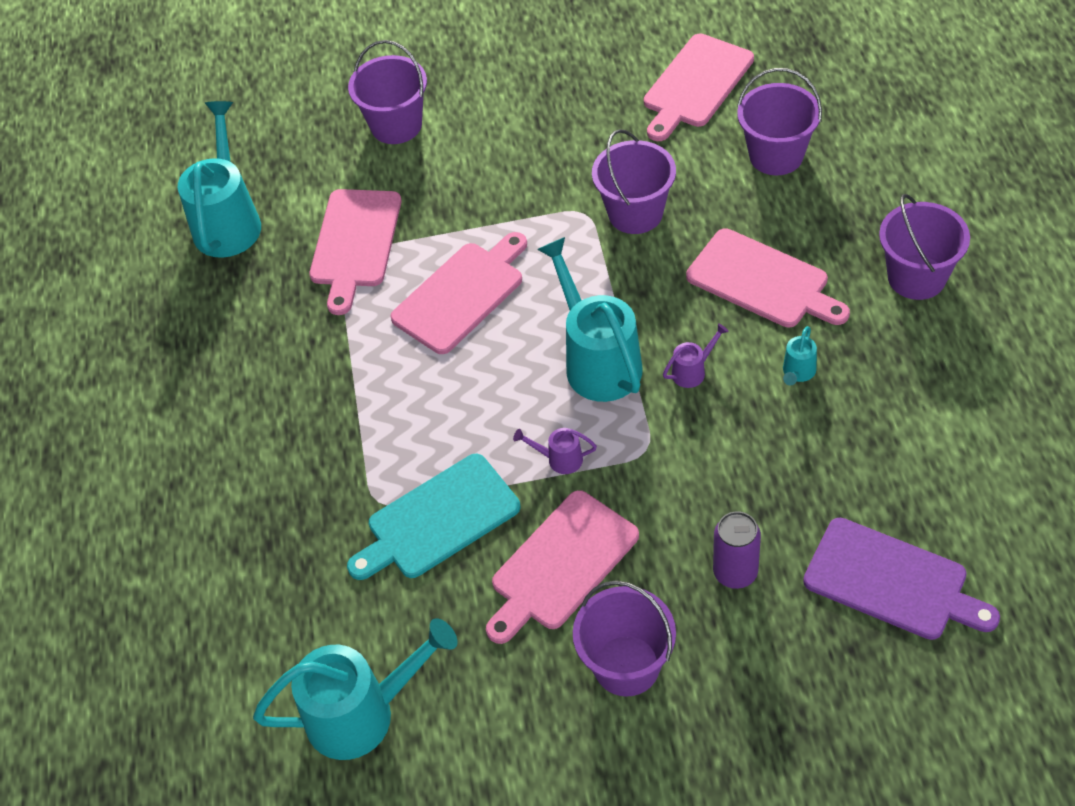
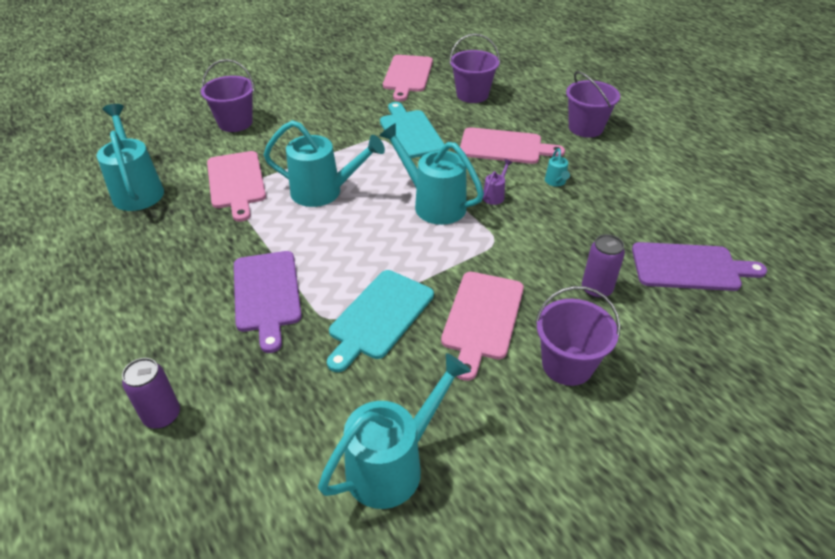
camera: 30 degrees left, 10 degrees down
pink cutting board [390,232,527,354] -> turquoise watering can [264,120,385,207]
purple watering can [513,428,597,474] -> none
purple bucket [592,129,676,234] -> turquoise cutting board [380,102,445,158]
none -> purple can [122,358,180,429]
none -> purple cutting board [234,251,302,353]

